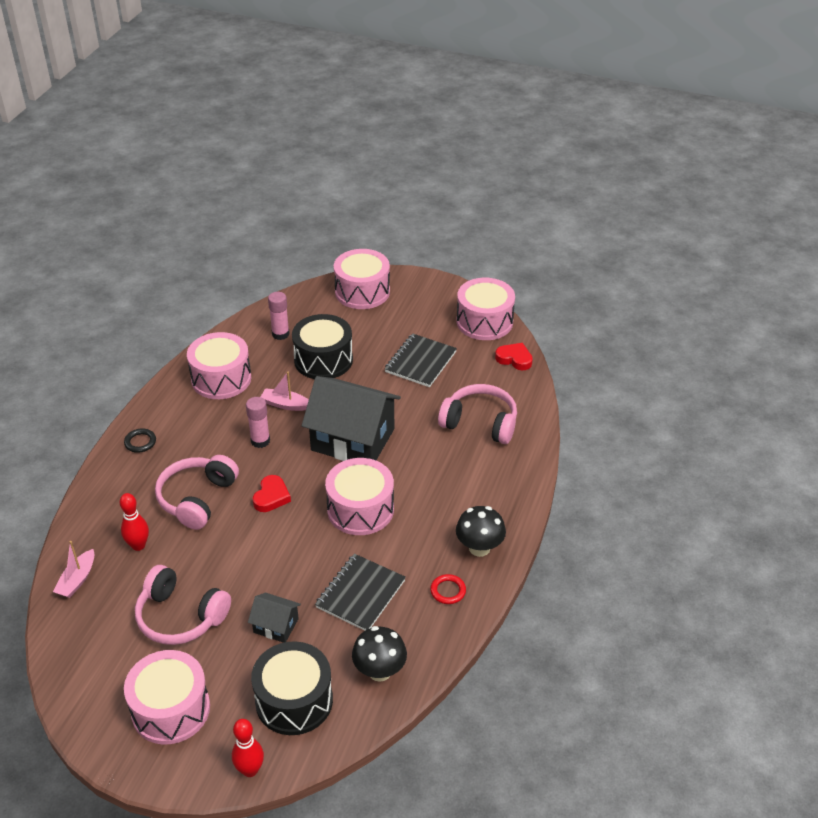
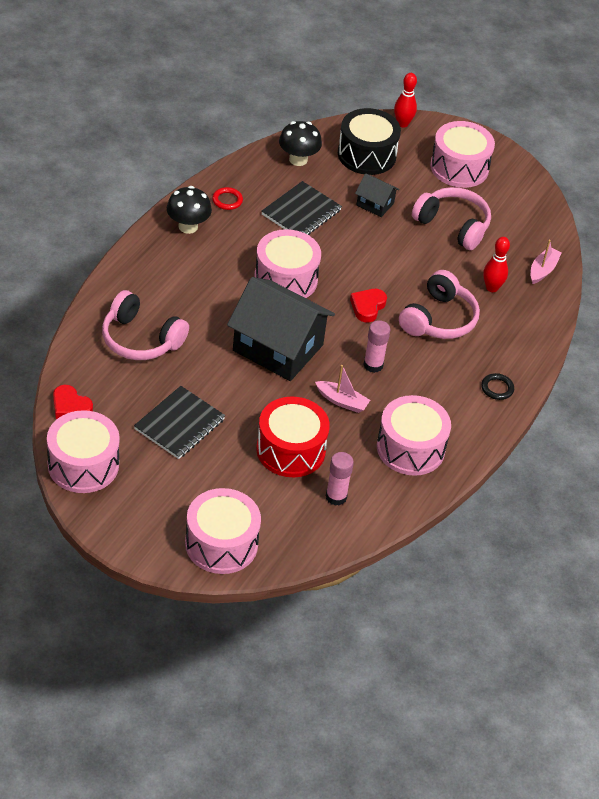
camera: 175 degrees left, 5 degrees up
black drum [292,314,353,379] -> red drum [256,397,330,477]

